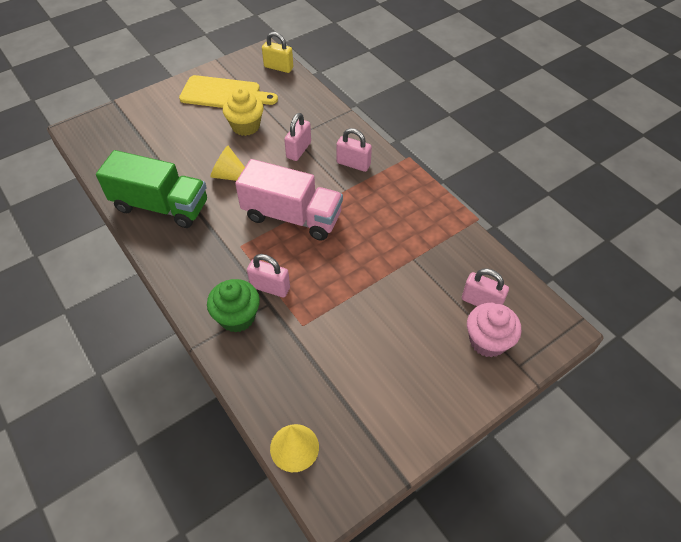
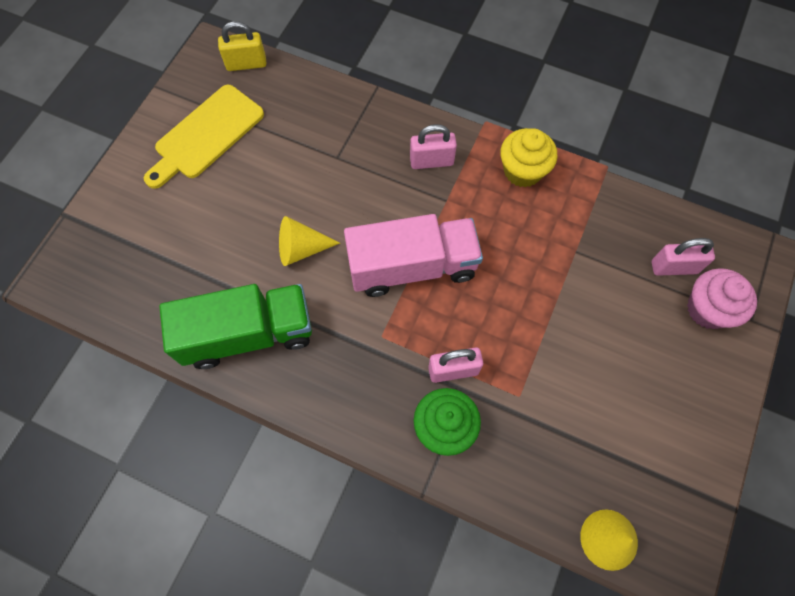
camera: 30 degrees left, 15 degrees up
yellow cutting board [179,75,278,108] -> yellow cutting board turned 150 degrees clockwise [144,85,264,189]
yellow cupcake [223,88,264,136] -> yellow cupcake moved to [500,128,557,188]
pink padlock [284,113,311,161] -> none

